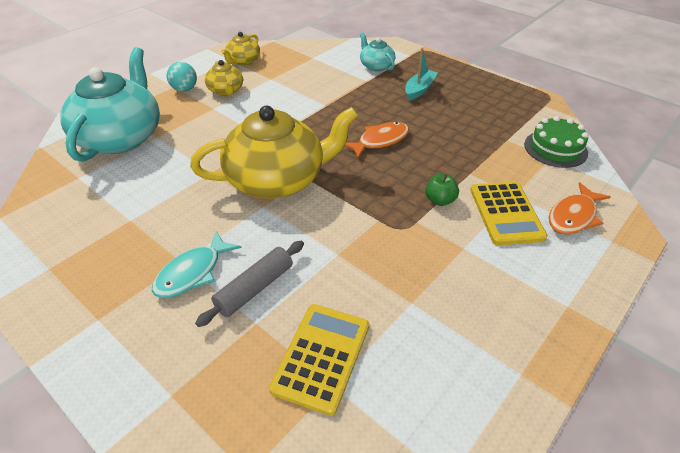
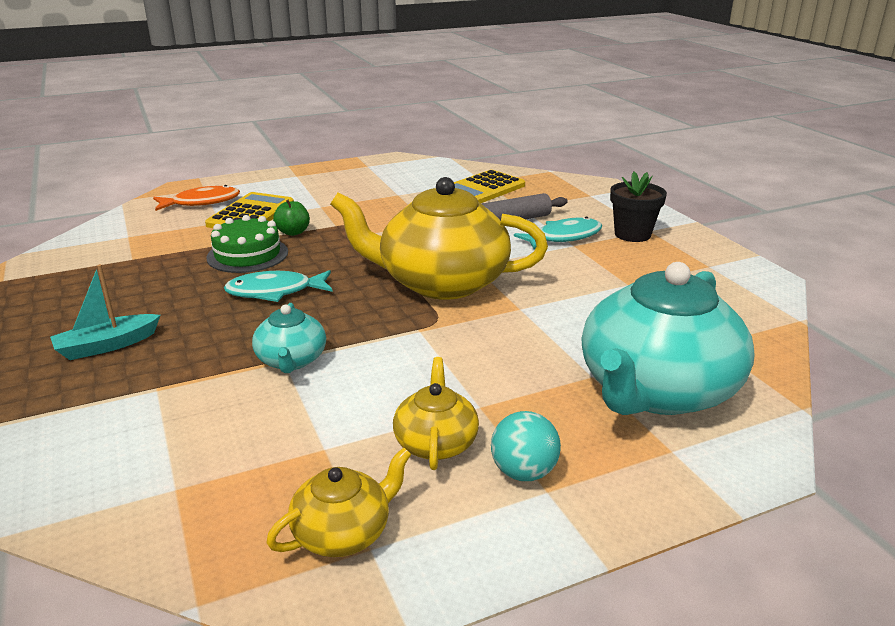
camera: 155 degrees left, 15 degrees down
orange fish [344,122,409,158] -> turquoise fish [224,270,333,302]
turquoise teapot [360,32,395,71] -> turquoise teapot moved to [252,303,326,373]
green cake [524,116,589,168] -> green cake moved to [206,215,288,273]
none -> black flower pot [610,171,667,242]

